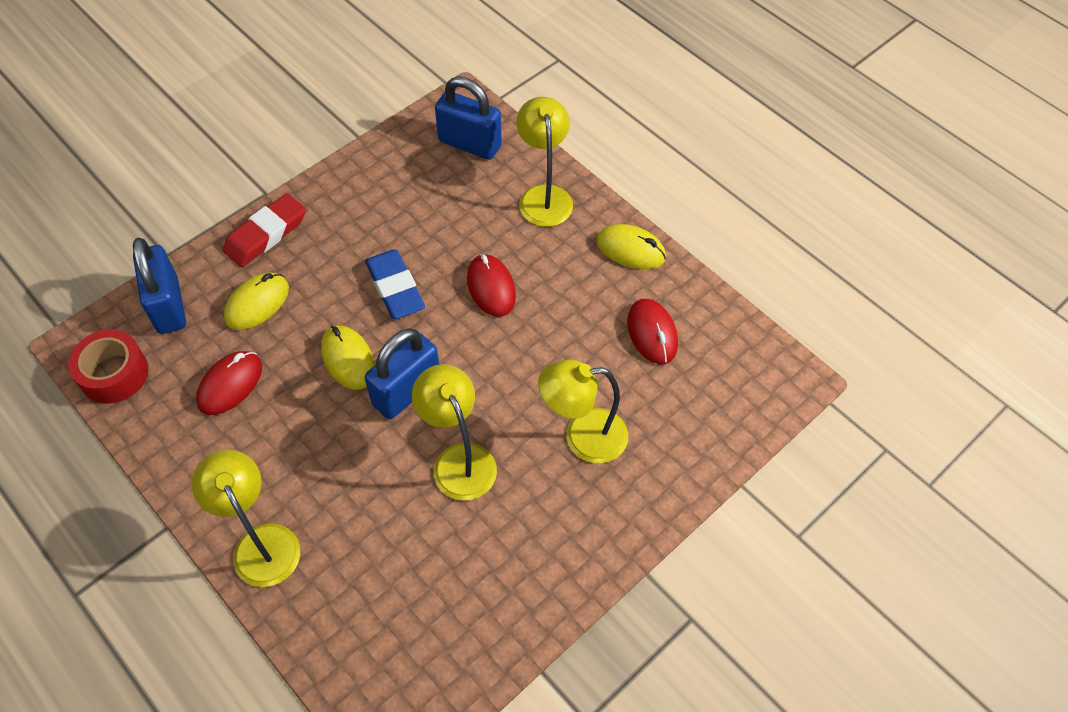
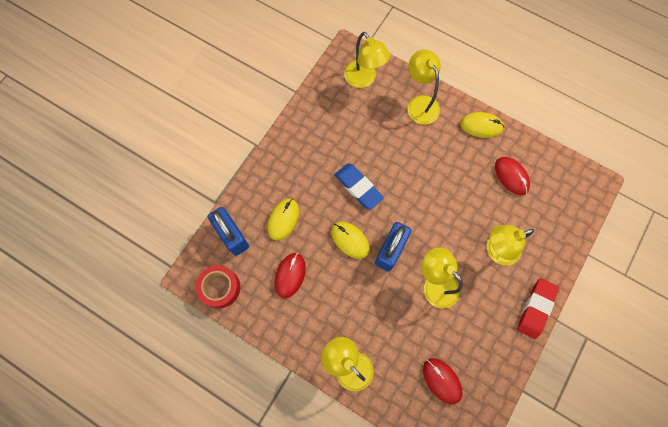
camera: 15 degrees left, 15 degrees up
red eraser [223,193,306,267] -> red eraser moved to [517,278,559,339]
blue padlock [435,77,502,160] -> yellow lamp [344,32,390,88]
red mouse [467,254,516,317] -> red mouse moved to [423,358,462,404]

